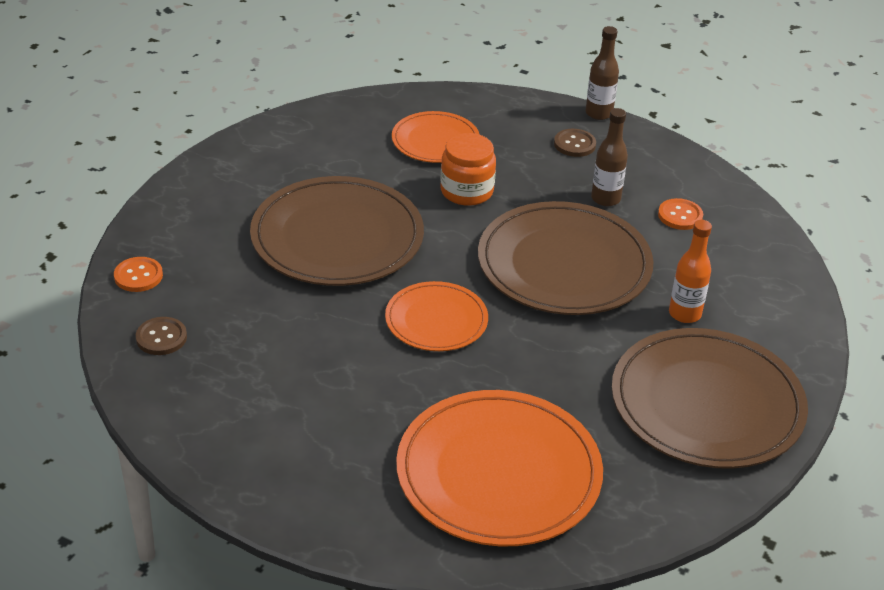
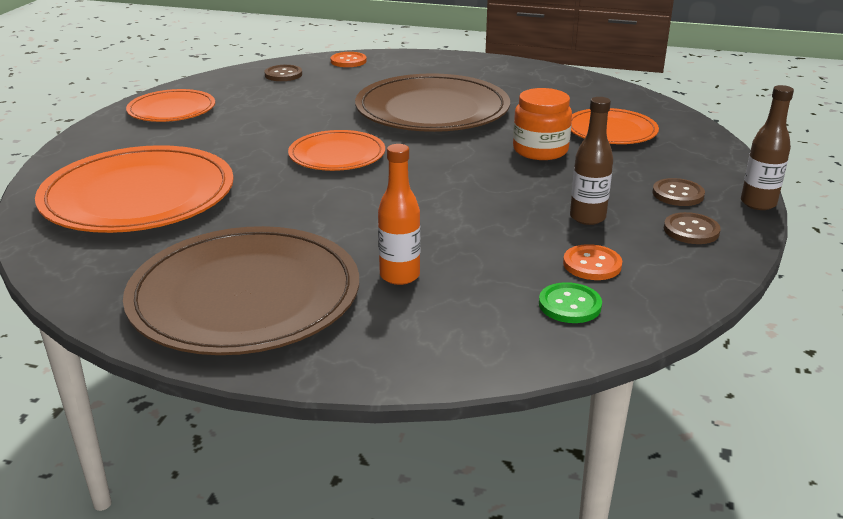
camera: 80 degrees right, 10 degrees down
brown plate [478,201,654,315] -> none
none -> orange plate [126,89,215,122]
none -> green button [539,282,602,323]
none -> brown button [664,212,721,244]

